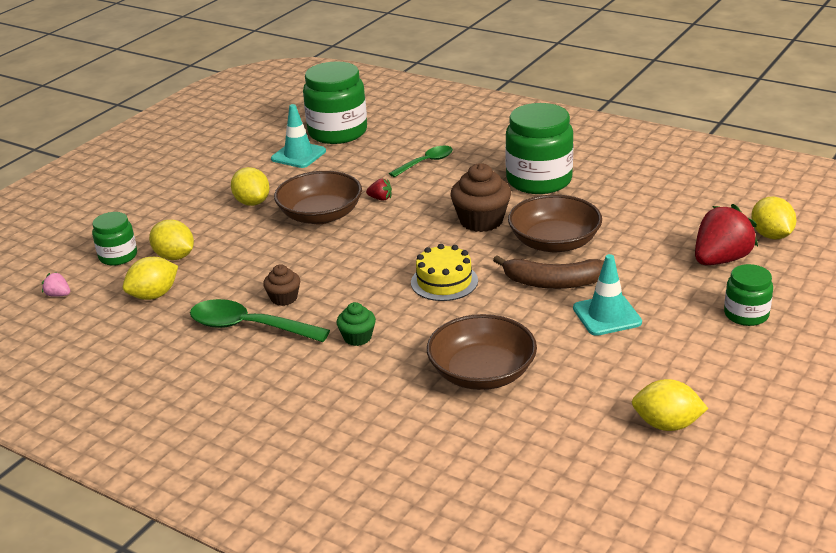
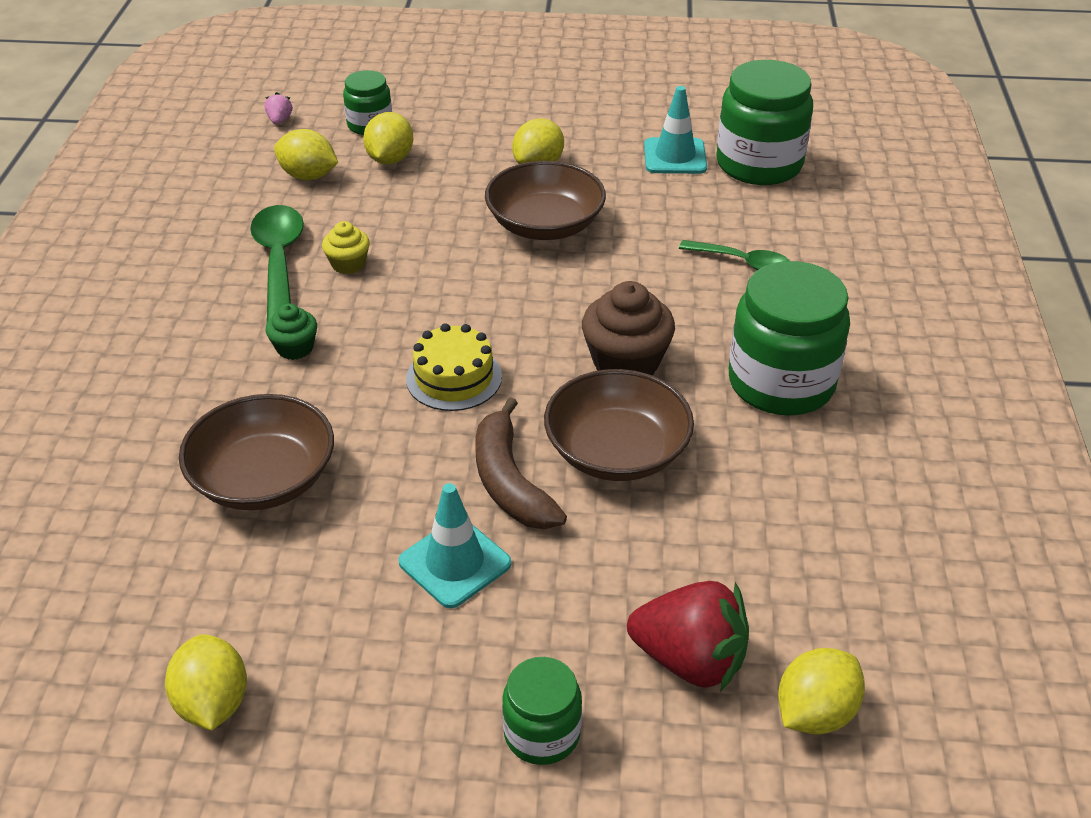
camera: 60 degrees right, 10 degrees up
brown cupcake [263,264,300,306] -> yellow cupcake [322,221,370,274]
red strawberry [366,179,392,201] -> none

